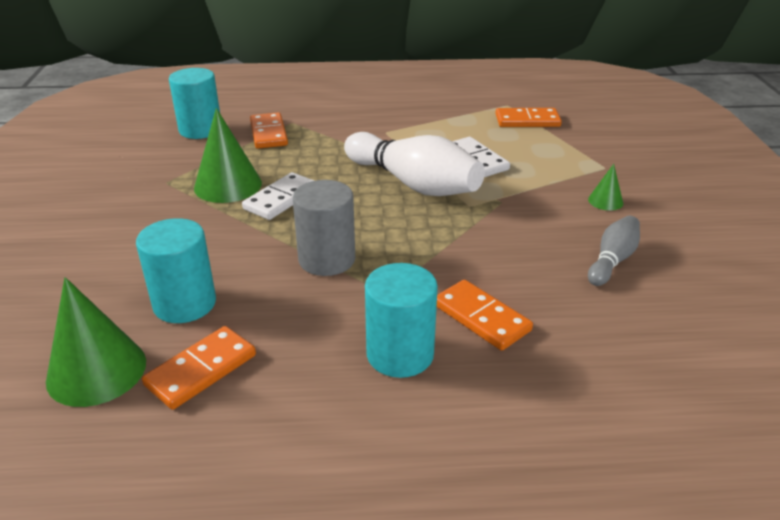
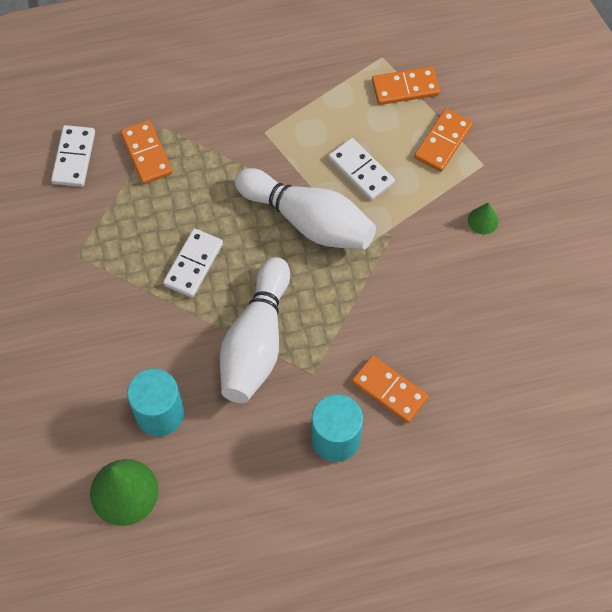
camera: 10 degrees left, 30 degrees up
orange domino [142,326,256,410] -> orange domino moved to [414,109,473,172]
turquoise cylinder [169,68,220,139] -> white domino [51,125,95,187]
green cone [194,108,262,203] -> none
grey cylinder [293,180,355,276] -> white bowling pin [220,257,290,403]
grey bowling pin [588,216,640,286] -> none

